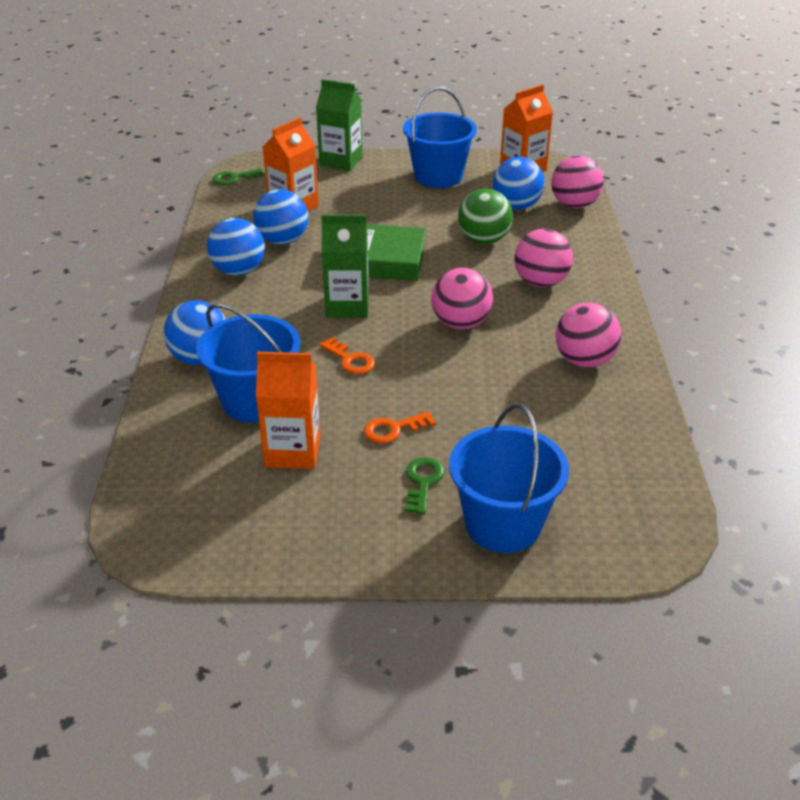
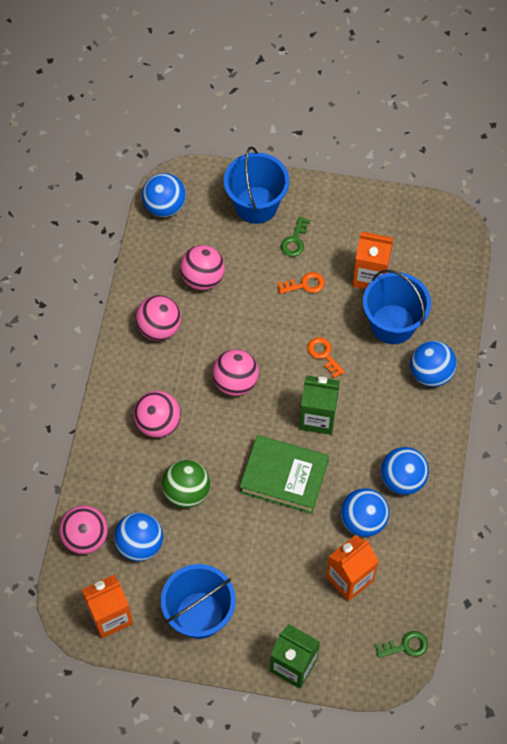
camera: 170 degrees left, 25 degrees up
none -> blue ball [142,173,186,217]
none -> pink ball [180,245,225,290]

